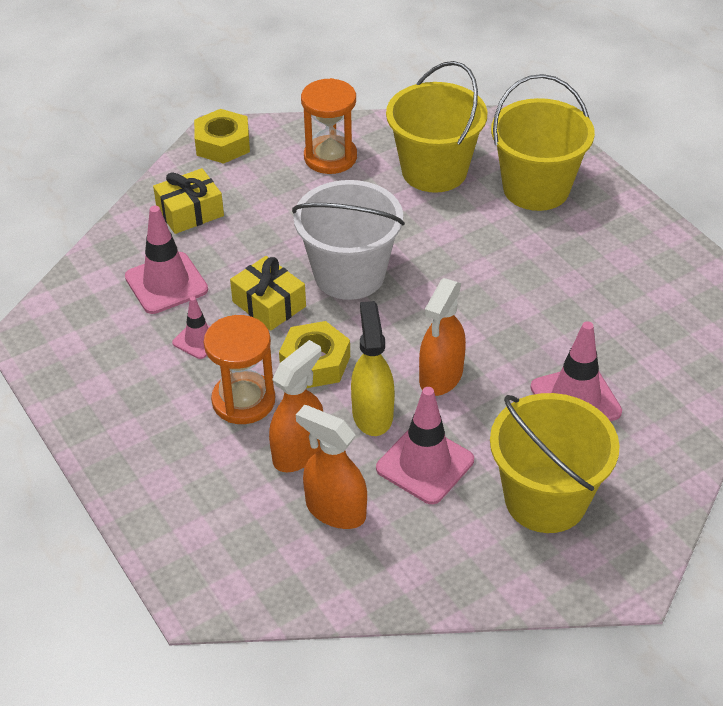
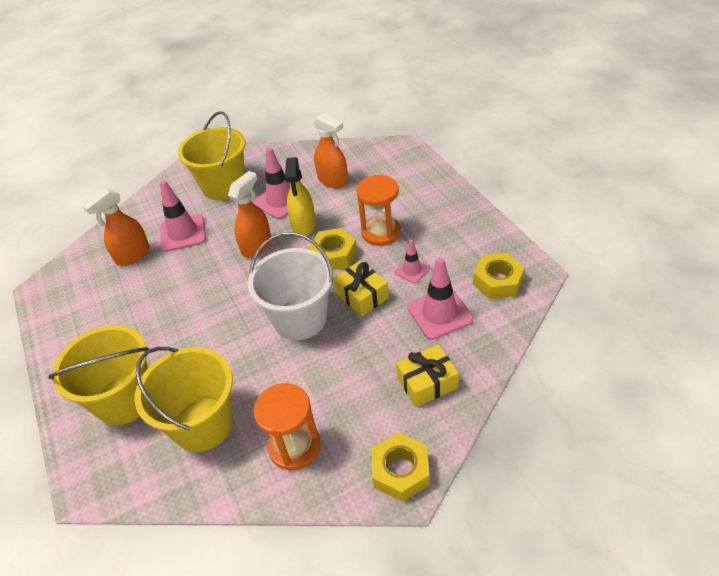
camera: 170 degrees left, 0 degrees up
orange spray bottle [269,340,323,472] -> orange spray bottle moved to [83,189,150,266]
none -> yellow nut [473,253,525,299]

